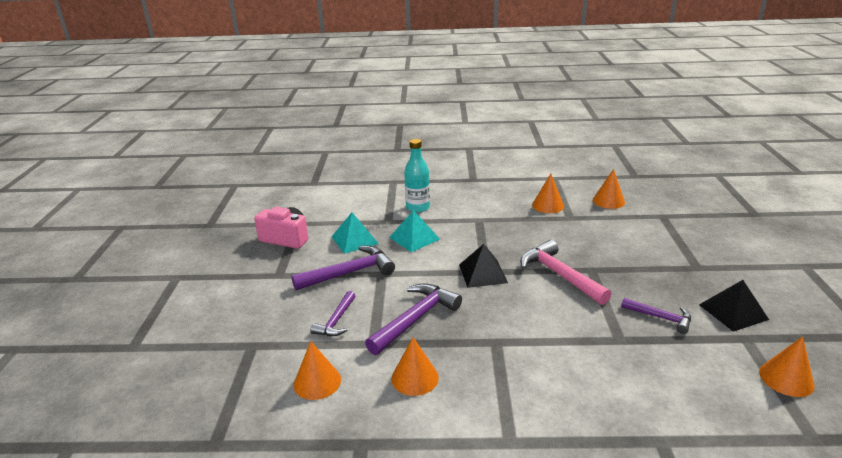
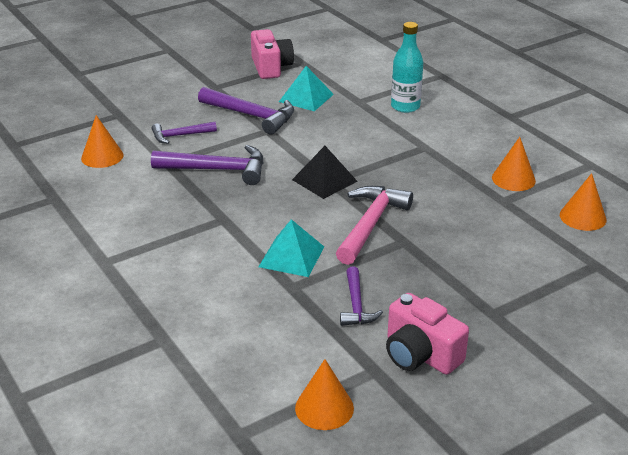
camera: 55 degrees right, 5 degrees up
turquoise pyramid [389,210,440,252] -> turquoise pyramid moved to [259,219,324,277]
orange cone [392,337,439,396] -> none
black pyramid [699,280,769,332] -> pink camera [386,293,469,375]

